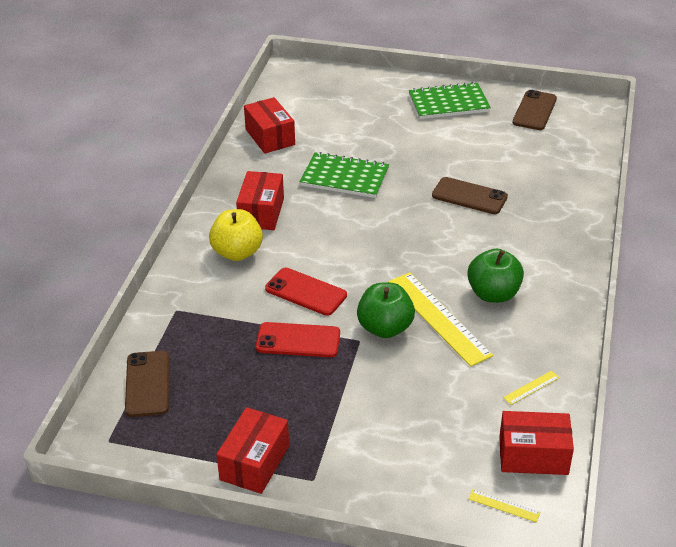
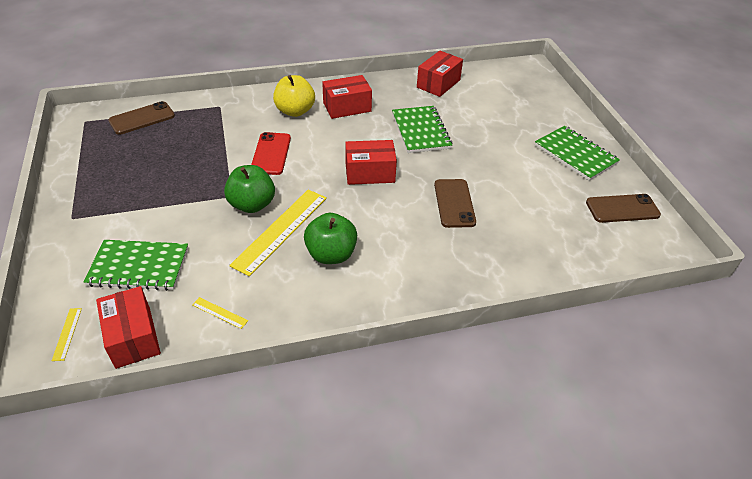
camera: 60 degrees right, 5 degrees up
red box [216,407,289,494] -> red box moved to [345,140,397,185]
red phone [256,322,340,357] -> none
none -> green notebook [84,240,188,291]

